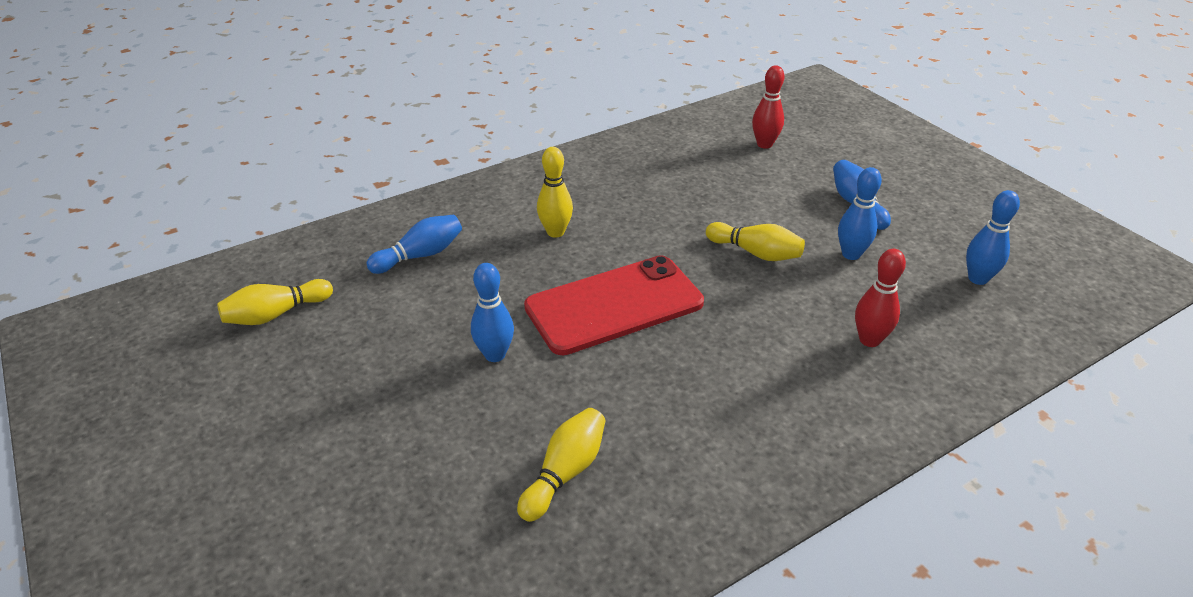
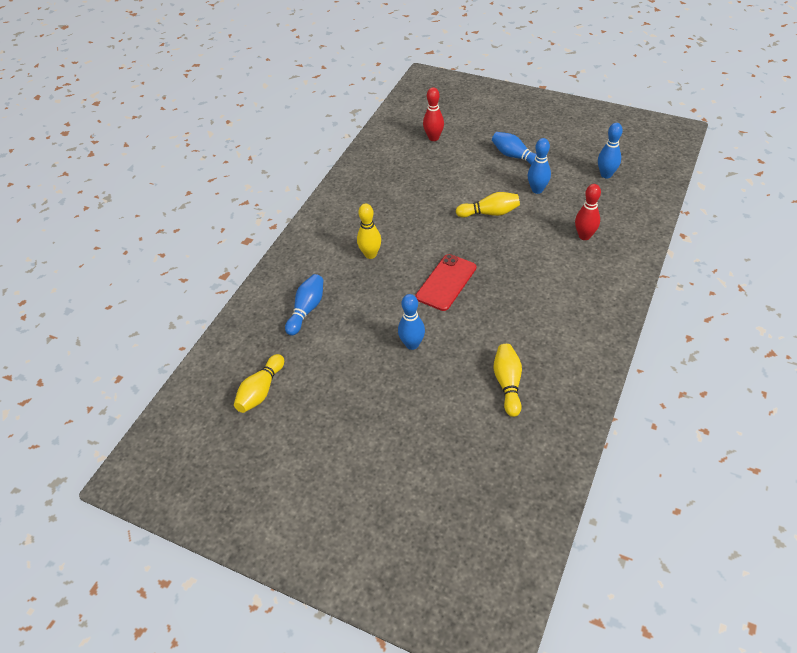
camera: 30 degrees left, 10 degrees up
red phone [524,255,704,355] -> red phone [415,254,476,311], size x0.66

